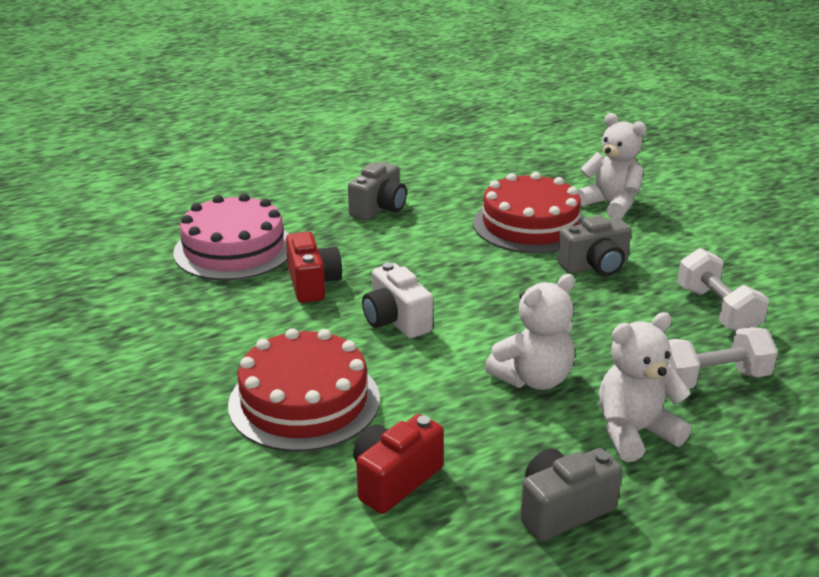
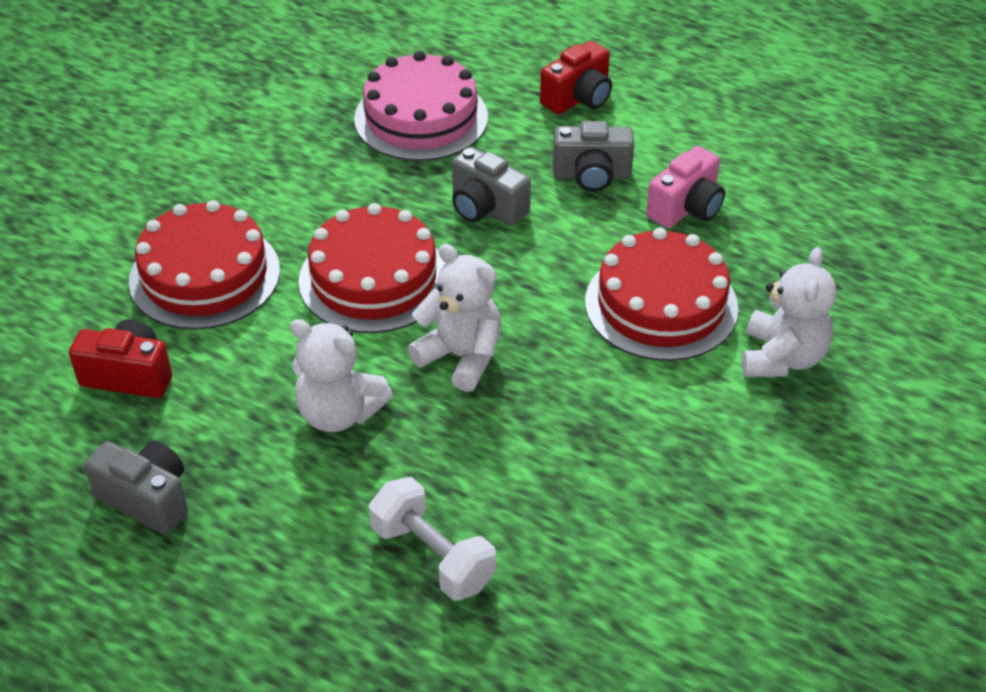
camera: 60 degrees right, 15 degrees up
red camera [286,232,342,303] -> red camera moved to [540,41,612,114]
white camera [362,262,433,338] -> red cake [298,203,445,333]
grey camera [557,215,632,276] -> grey camera moved to [452,147,531,226]
white teddy bear [599,312,691,462] -> white teddy bear moved to [408,244,501,392]
white dumbbell [677,248,769,331] -> none
none -> pink camera [646,146,725,228]

